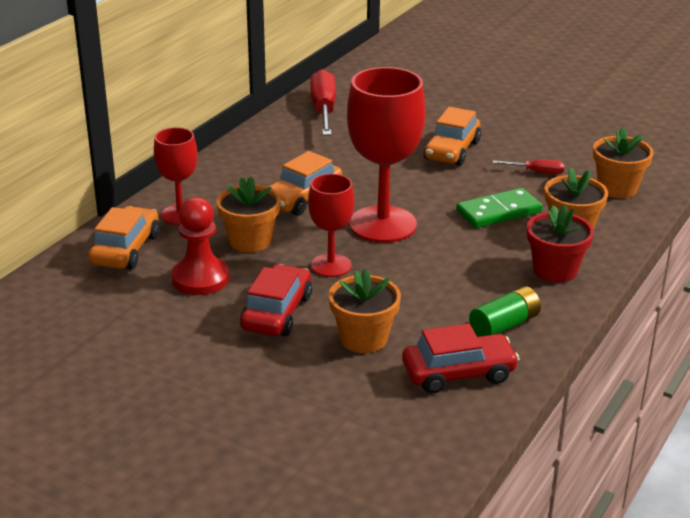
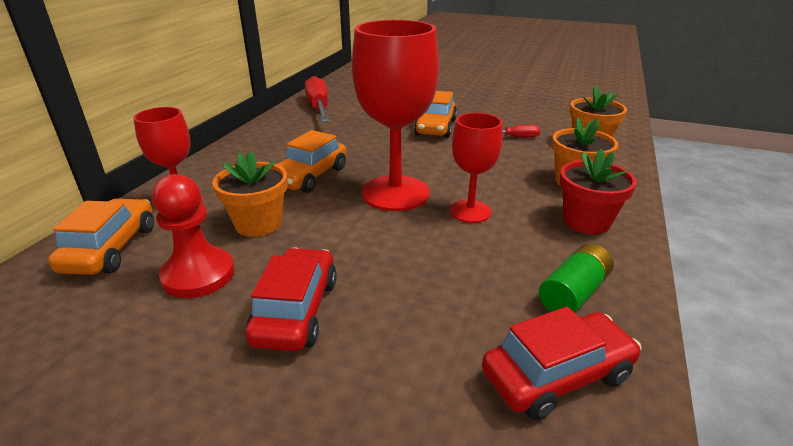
camera: 10 degrees left, 0 degrees up
red goblet [308,174,355,277] -> red goblet moved to [450,113,503,223]
orange flower pot [328,268,401,353] -> none
green domino [456,188,542,228] -> none

